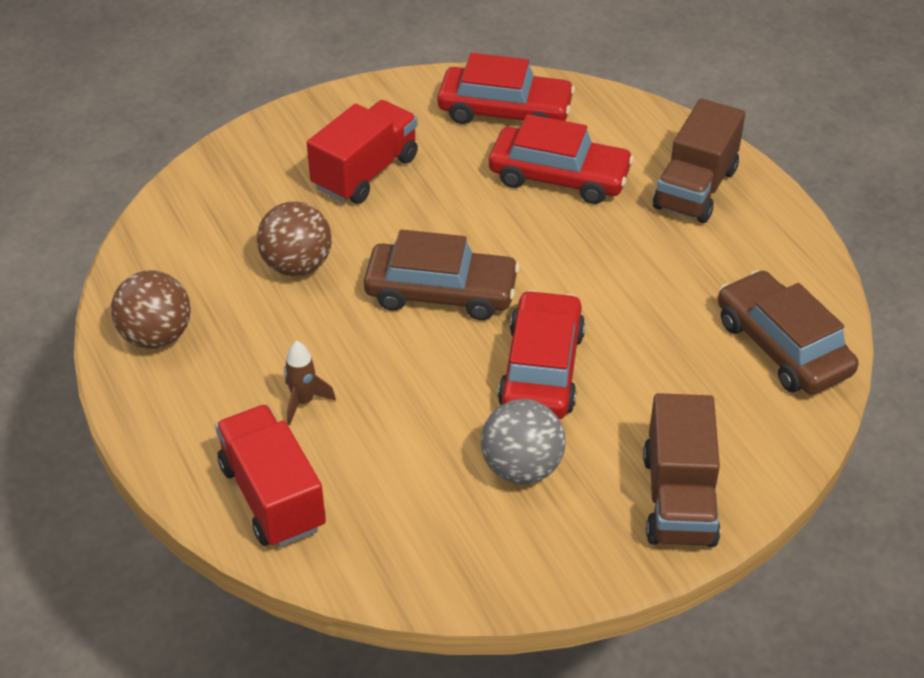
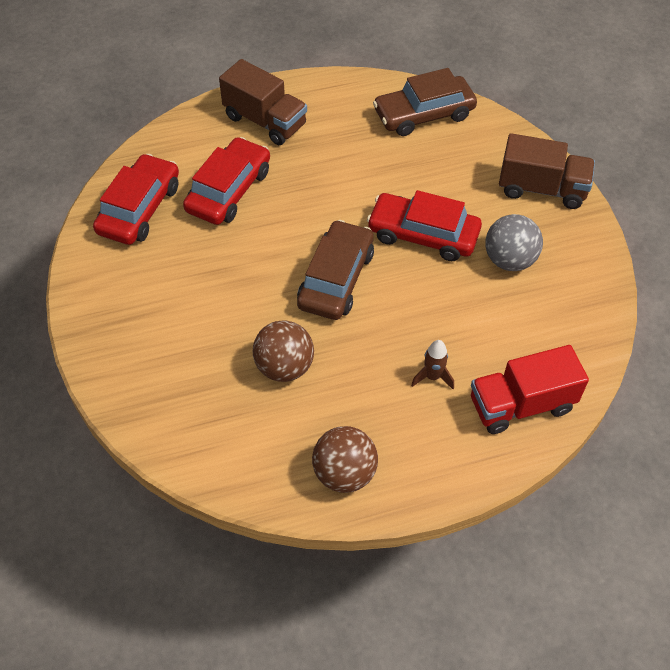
camera: 80 degrees left, 10 degrees up
red truck [307,100,418,204] -> none

